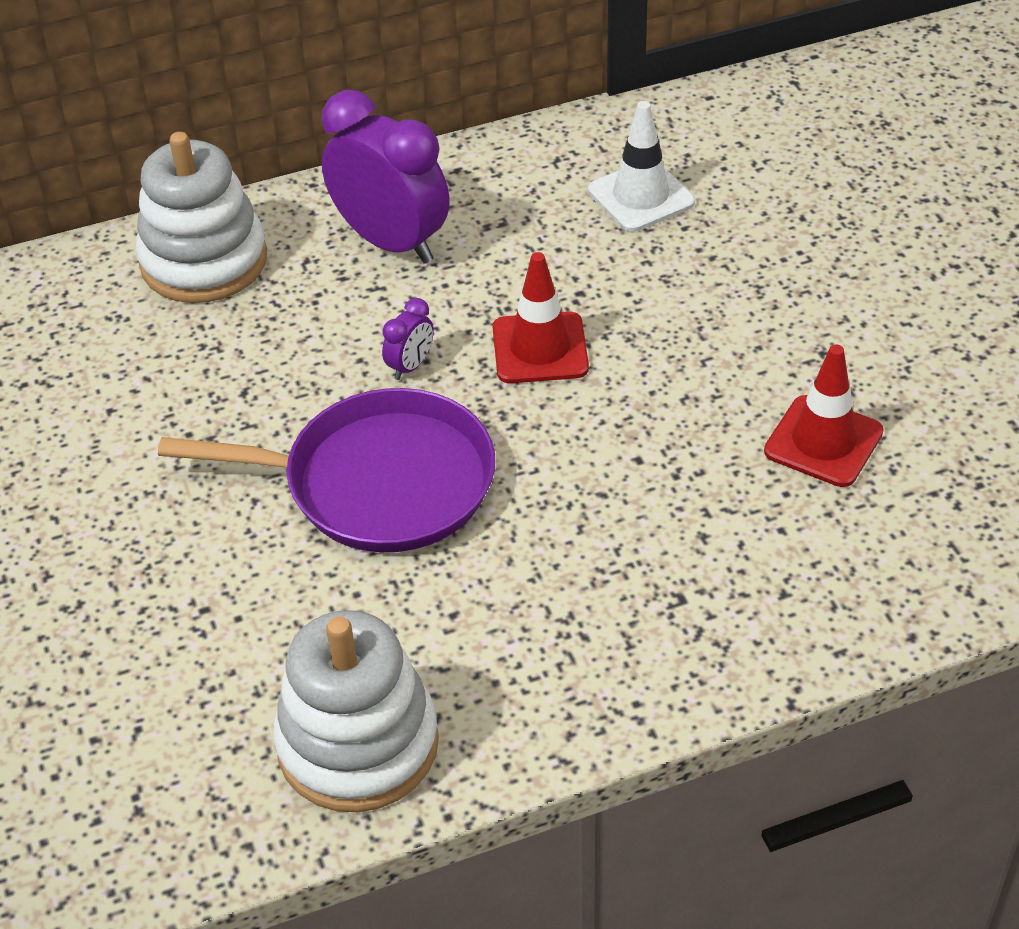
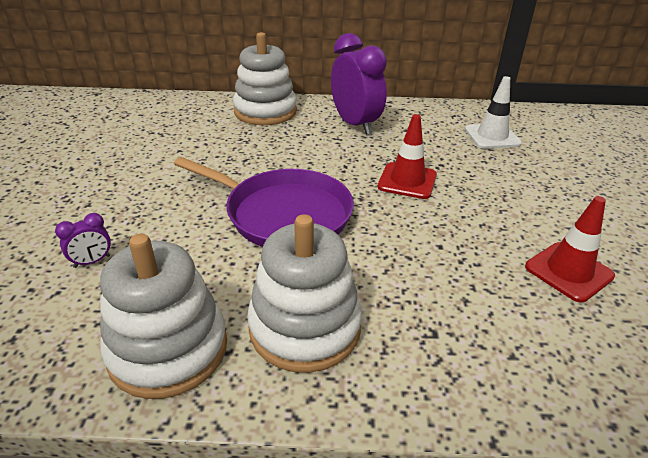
camera: 20 degrees right, 10 degrees down
purple clock [382,298,434,380] -> purple clock moved to [55,213,111,268]
none -> white stacking toy [247,214,362,373]

